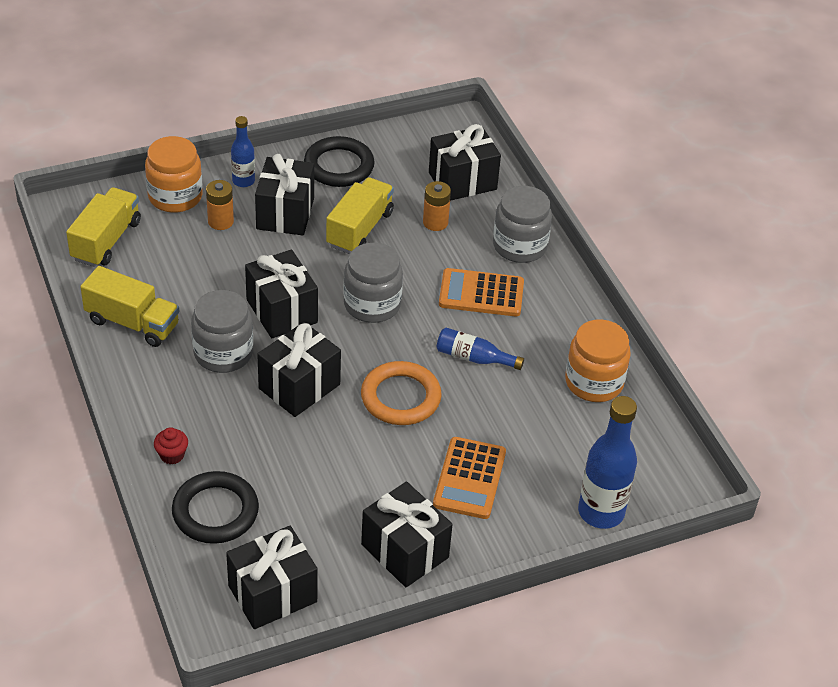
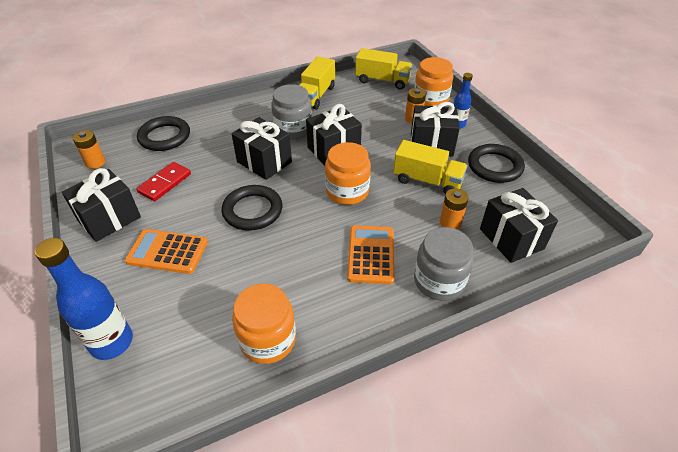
camera: 90 degrees right, 0 degrees up
red cupcake [154,427,188,465] -> none
black gift [226,526,318,629] -> orange battery [73,130,105,169]
grey jar [343,242,403,323] -> orange jar [325,142,371,205]
orange ring [361,361,442,425] -> black ring [222,185,283,231]
blue bottle [437,328,524,370] -> none
none -> red domino [136,162,191,201]

